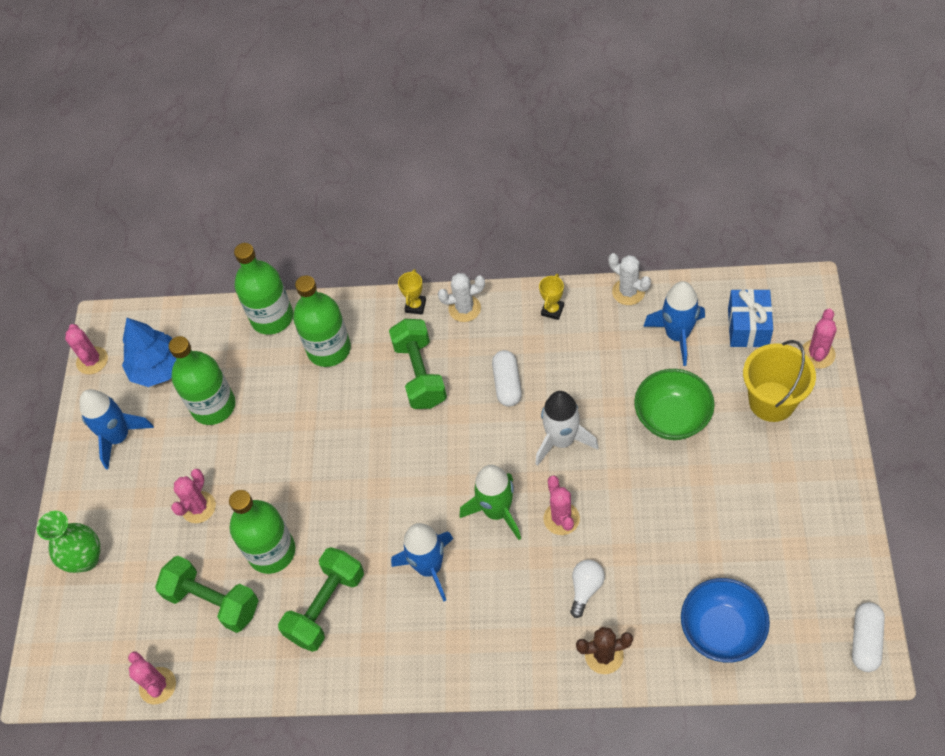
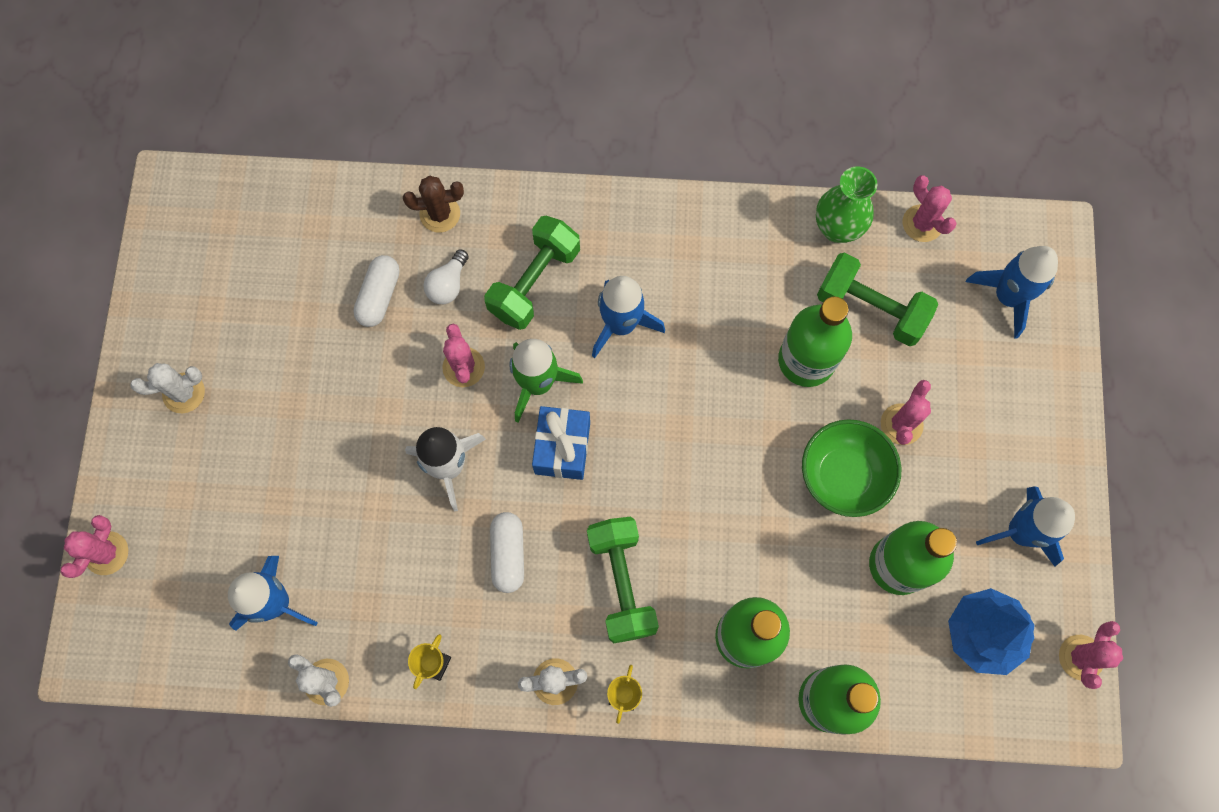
camera: 175 degrees right, 15 degrees up
green vase [37,511,100,573] -> green vase moved to [816,166,877,243]
pink cactus [65,324,108,374] -> pink cactus turned 45 degrees clockwise [1059,621,1123,689]
green dumbbell [278,547,364,652] -> green dumbbell moved to [484,216,580,330]
green bowl [634,369,715,440] -> green bowl moved to [802,419,901,517]
blue bowl [681,578,770,662] -> none
blue gift [728,289,773,348] -> blue gift moved to [532,406,590,480]
yellow bucket [743,340,816,422] -> none
white capsule [852,602,885,672] -> white capsule moved to [353,255,400,327]
none -> white cactus [130,363,205,413]
none -> blue rocket [966,246,1058,339]

